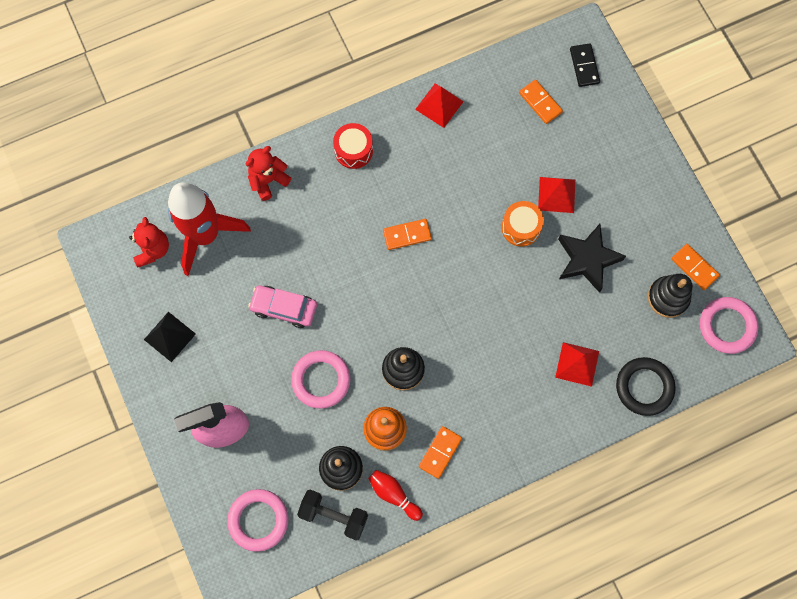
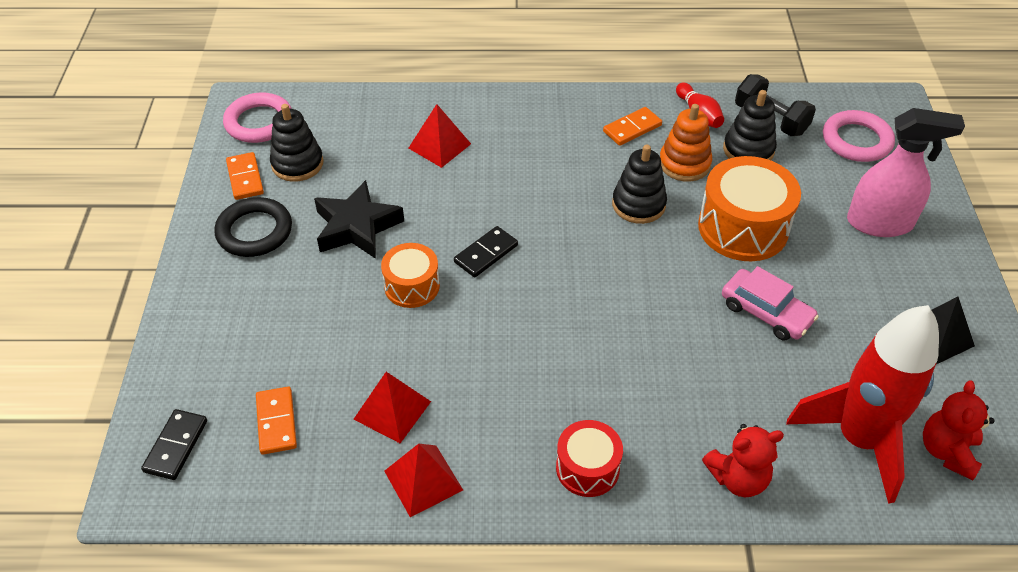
camera: 155 degrees left, 25 degrees down
pink ring [291,350,350,409] -> orange drum [698,156,801,261]
orange domino [383,219,432,250] -> none
red pyramid [538,177,575,213] -> red pyramid moved to [353,372,431,443]
black ring [616,357,676,416] -> black ring moved to [214,197,292,257]
none -> black domino [454,226,518,277]

